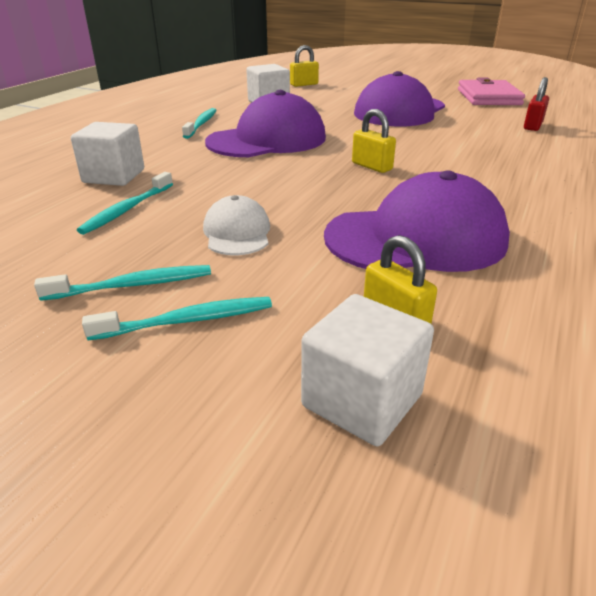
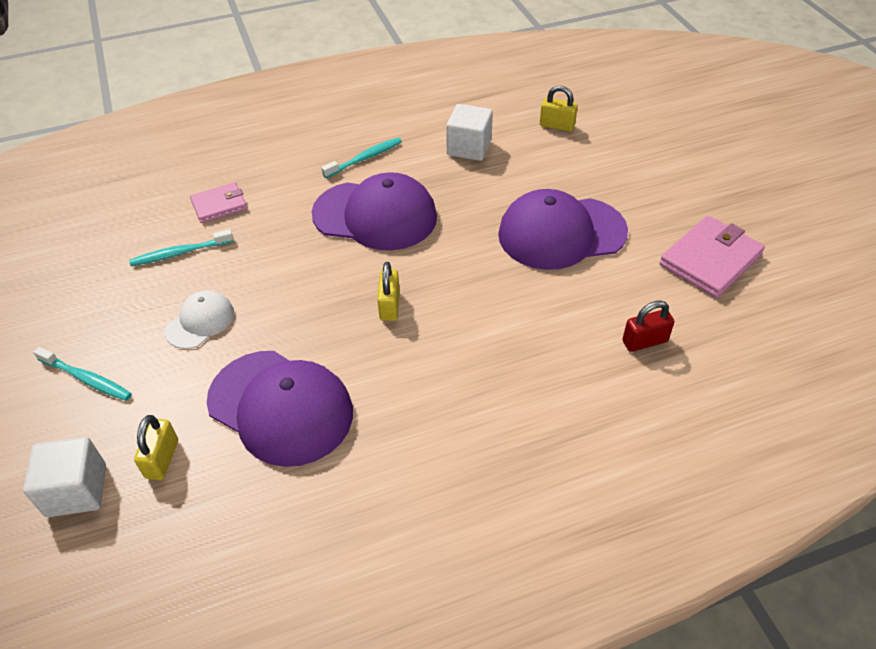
camera: 45 degrees right, 15 degrees up
turquoise toothbrush [34,265,211,301] -> none
white cube [71,122,144,186] -> pink wallet [190,182,247,223]

